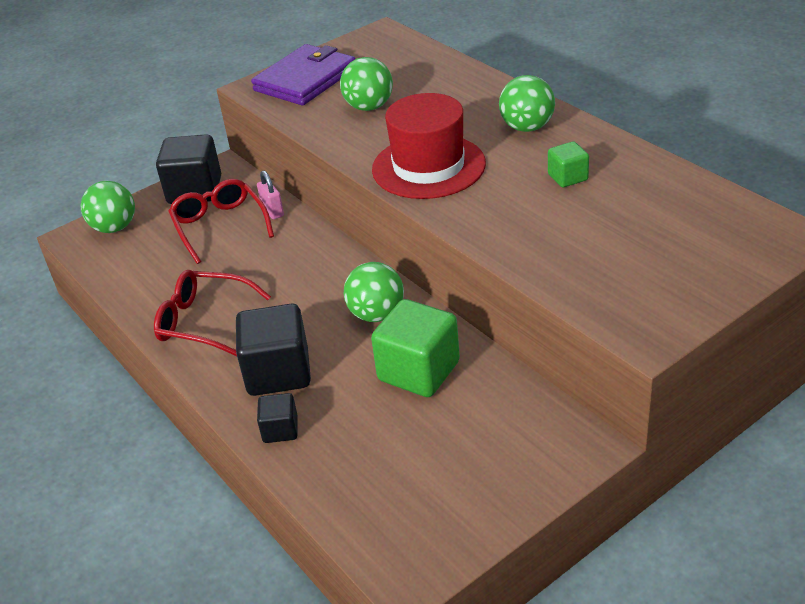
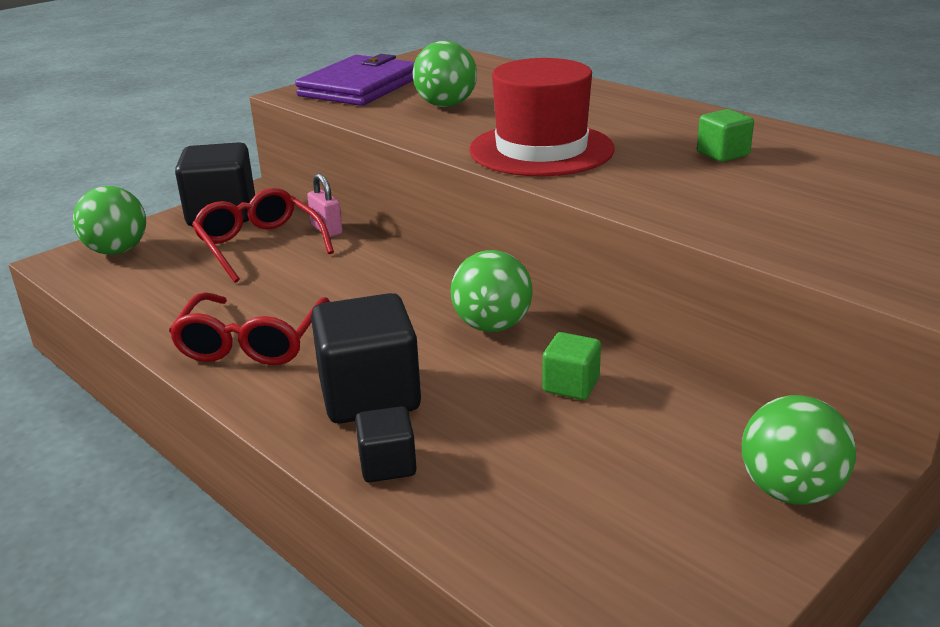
camera: 10 degrees left, 10 degrees down
red glasses [154,270,271,356] -> red glasses turned 90 degrees counterclockwise [169,293,330,365]
green cube [371,299,460,397] -> green cube [542,332,601,400], size x0.52
green ball [499,75,555,132] -> green ball moved to [742,395,856,505]

